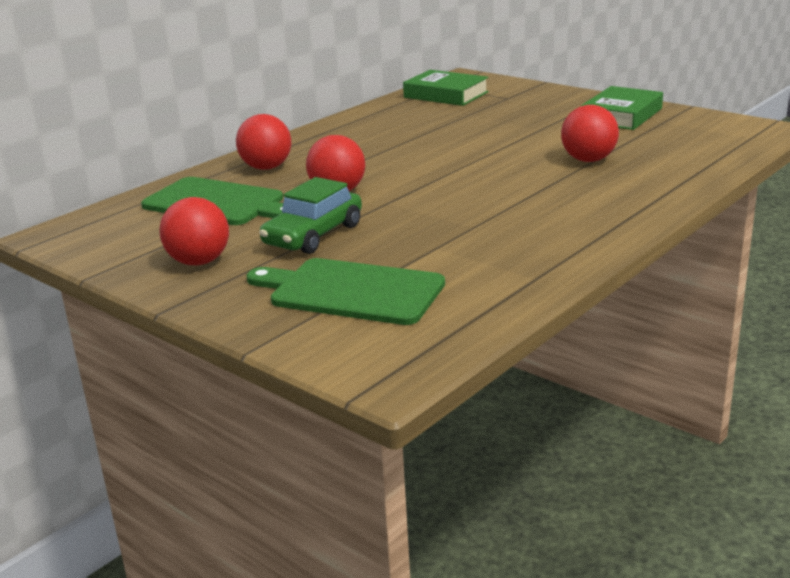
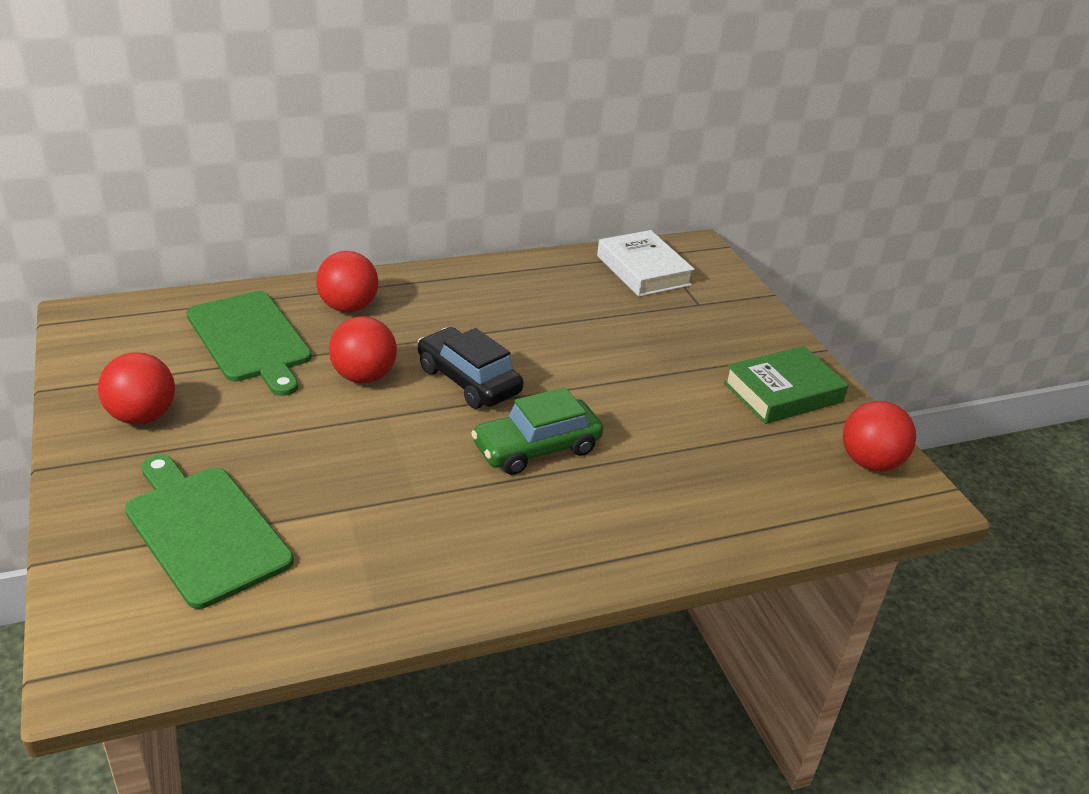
camera: 25 degrees right, 10 degrees up
green car [259,177,362,254] -> green car moved to [471,387,603,475]
green book [403,70,489,106] -> white book [597,230,695,297]
red ball [561,105,619,162] -> red ball moved to [843,401,916,471]
none -> black car [418,327,523,409]

